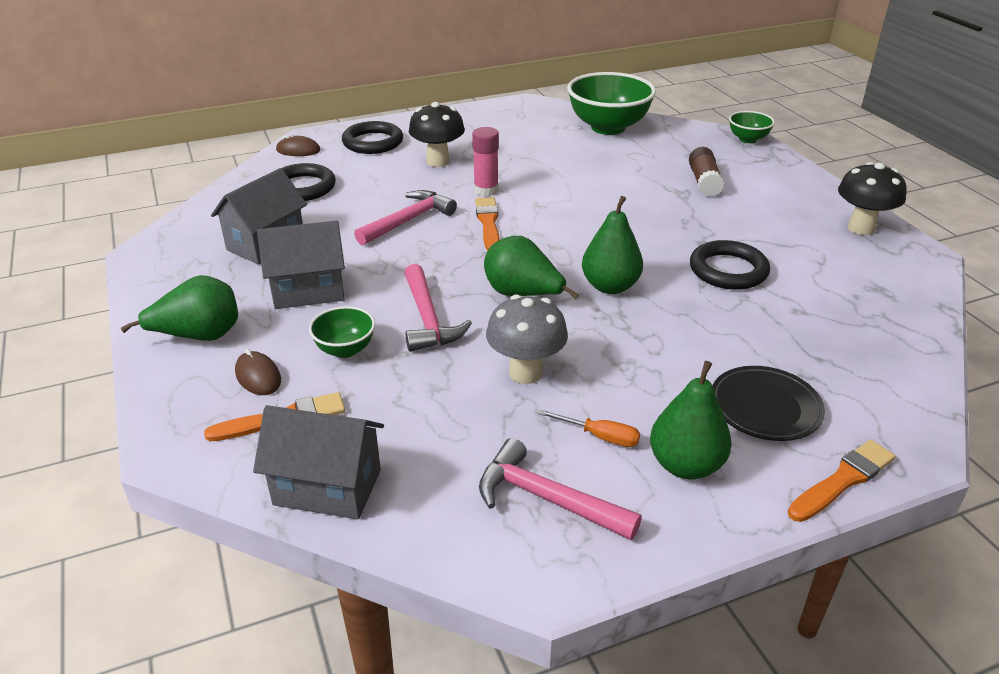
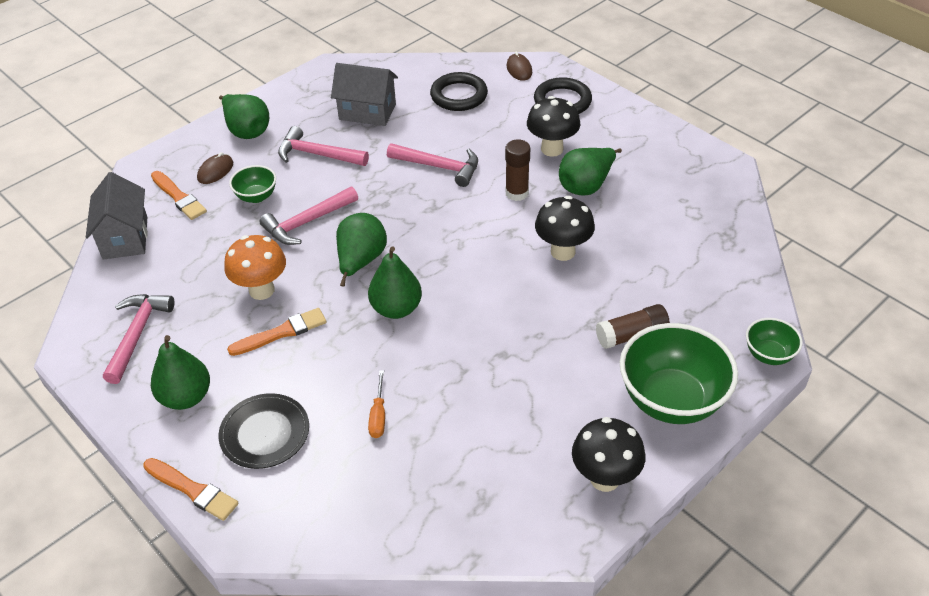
camera: 70 degrees right, 10 degrees up
grey house [257,221,345,309] -> pink hammer [278,126,369,166]
pink glue stick [472,127,499,197] -> brown glue stick [505,139,530,201]
orange brush [475,197,500,251] -> orange brush moved to [227,308,327,356]
grey mushroom [486,295,568,384] -> orange mushroom [224,235,286,300]
orange screwdriver [538,409,640,447] -> orange screwdriver moved to [368,370,385,438]
green bowl [567,72,656,135] -> green bowl moved to [620,323,738,424]
black ring [690,240,770,290] -> none
none -> black mushroom [535,196,595,261]
none -> green pear [559,148,622,196]

